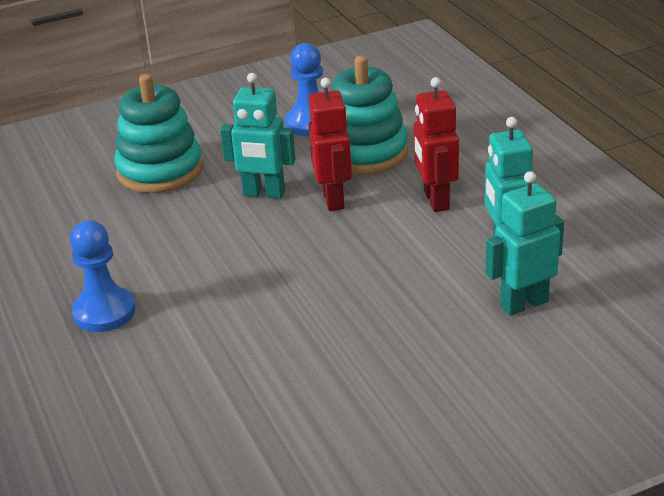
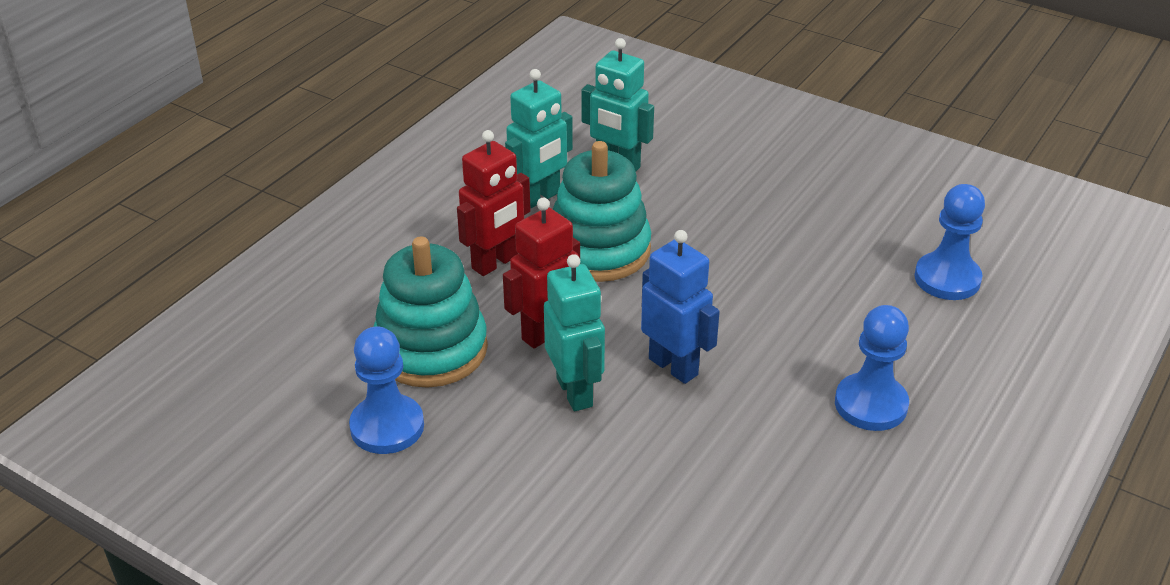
camera: 125 degrees left, 5 degrees up
turquoise stacking toy [114,74,203,193] -> turquoise stacking toy moved to [553,141,651,282]
none -> blue robot [641,230,720,384]
none -> blue pawn [914,184,985,300]

